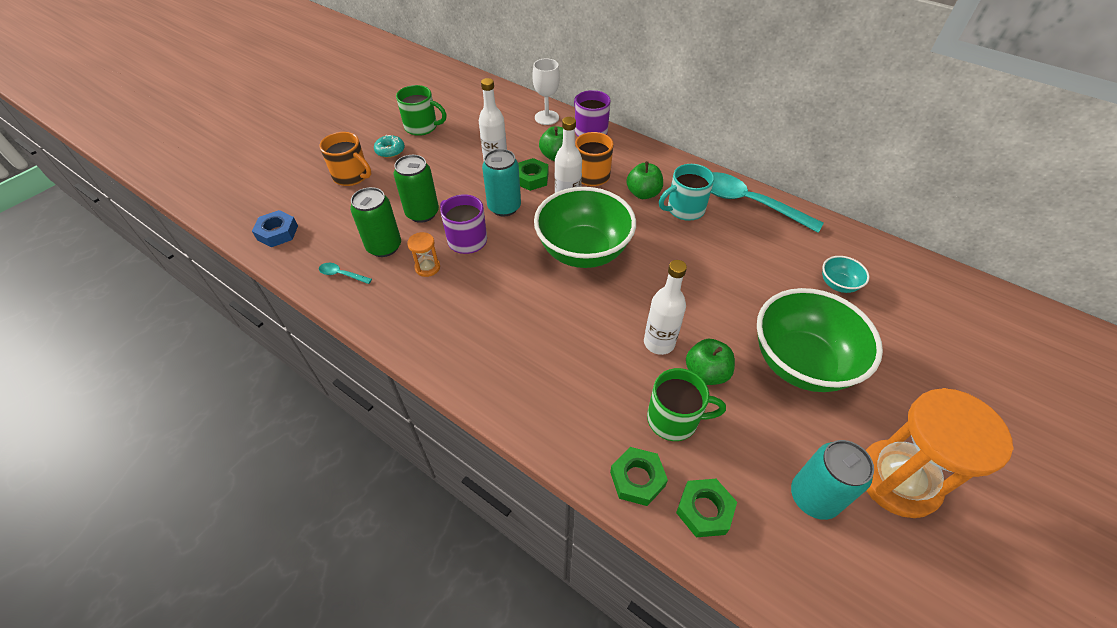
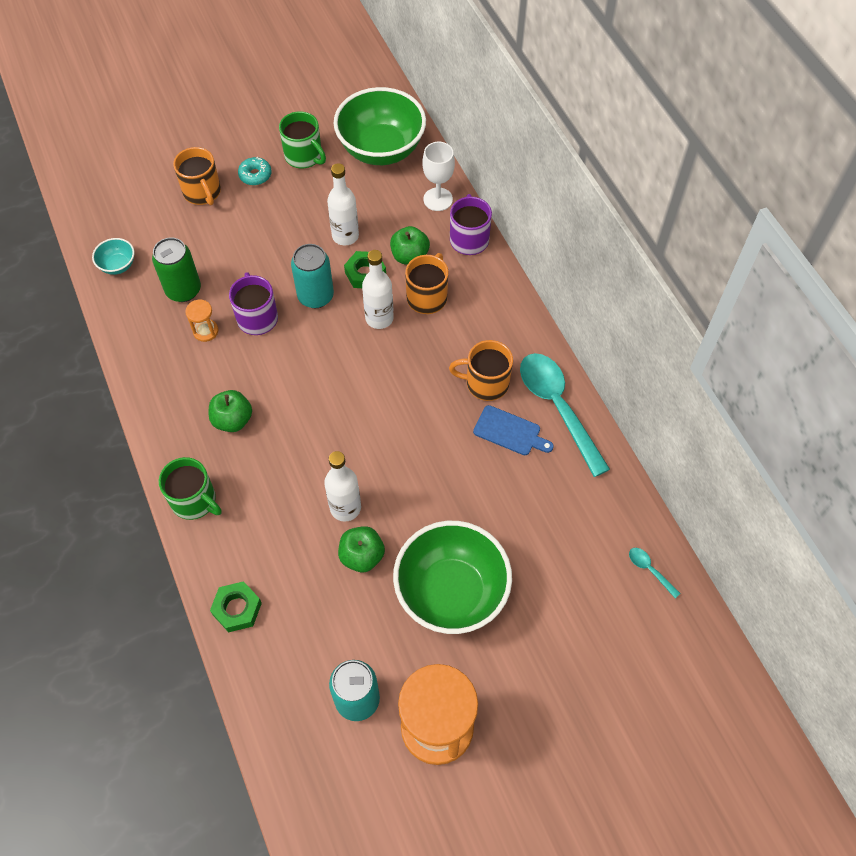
camera: 30 degrees right, 10 degrees up
blue nut [252,210,298,247] -> none
turquoise spoon [319,263,372,284] -> turquoise spoon moved to [629,548,681,598]
green can [394,155,439,223] -> none
green bowl [534,187,636,268] -> green bowl moved to [333,87,426,165]
green apple [626,161,663,199] -> green apple moved to [209,390,252,432]
green mug [647,368,726,441] -> green mug moved to [159,457,222,520]
turquoise mug [659,164,714,221] -> orange mug [449,340,513,401]
green nut [676,479,737,537] -> none
turquoise bowl [822,256,869,293] -> turquoise bowl moved to [92,238,134,275]
none -> blue cutting board [473,405,554,455]

